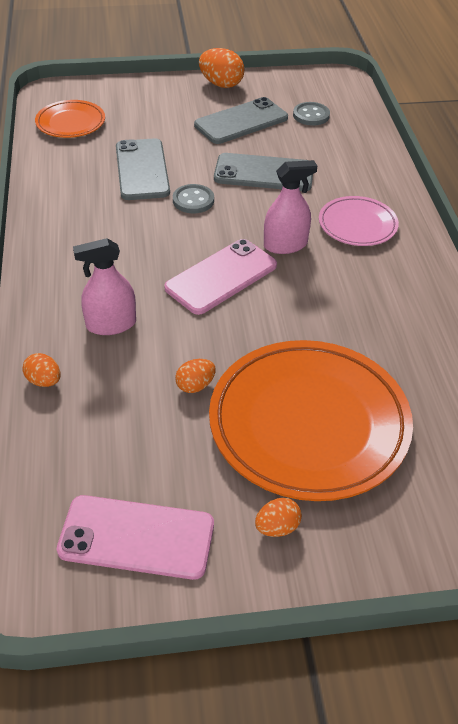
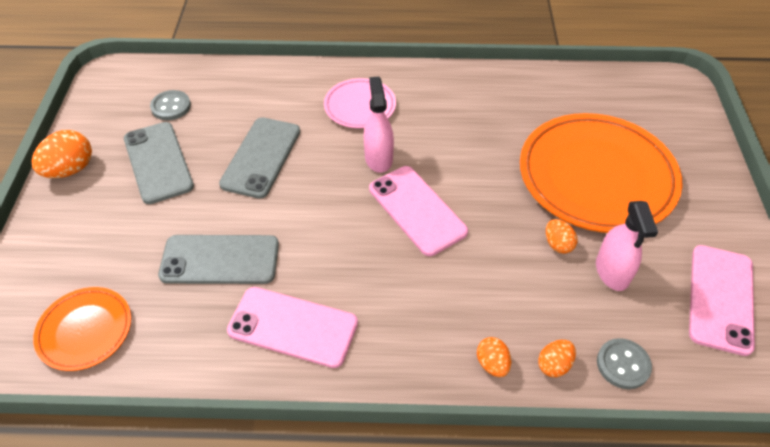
camera: 80 degrees left, 5 degrees up
pink spray bottle [73,238,136,335] -> pink spray bottle moved to [596,201,658,291]
grey button [173,184,214,213] -> grey button moved to [597,338,652,389]
orange egg [255,498,302,537] -> orange egg moved to [477,337,511,377]
none -> pink phone [227,287,358,368]

